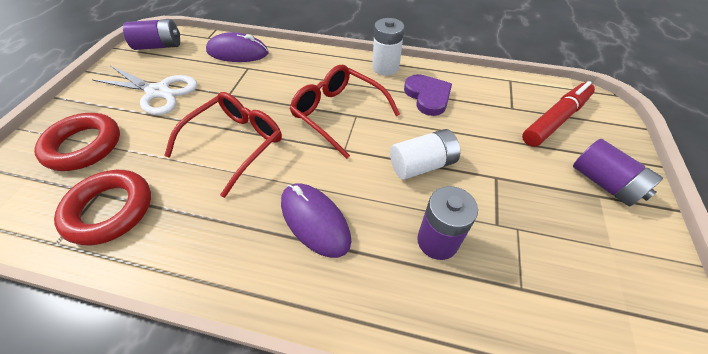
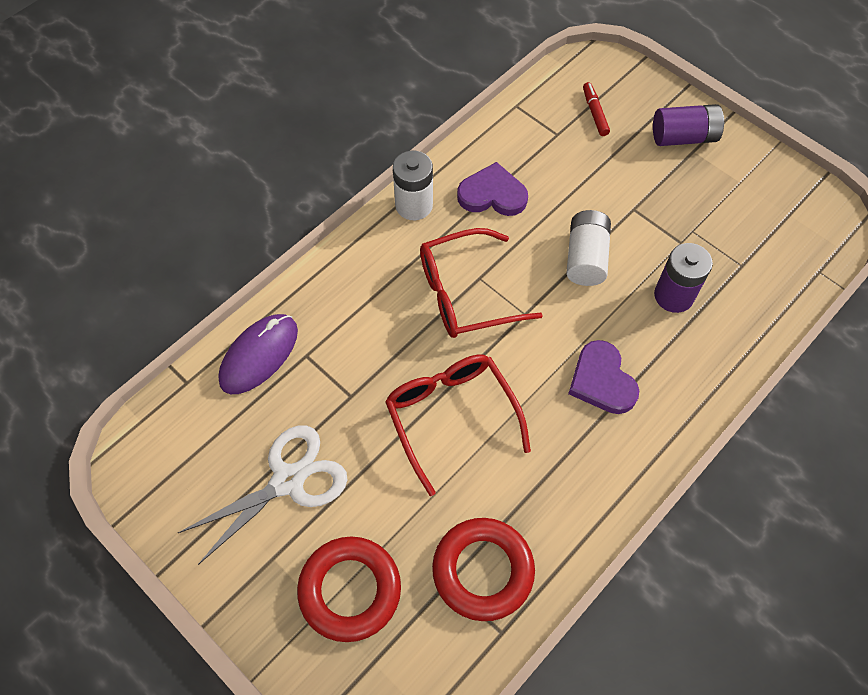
camera: 60 degrees left, 10 degrees up
purple battery [123,19,180,50] -> none
purple mouse [281,183,351,258] -> purple heart [568,340,639,414]
red marker [522,81,595,147] -> red marker [583,82,610,136], size x0.51

